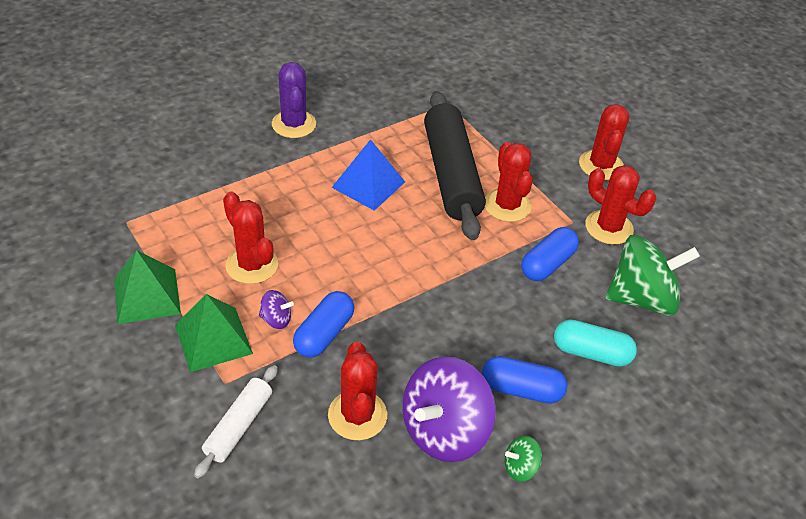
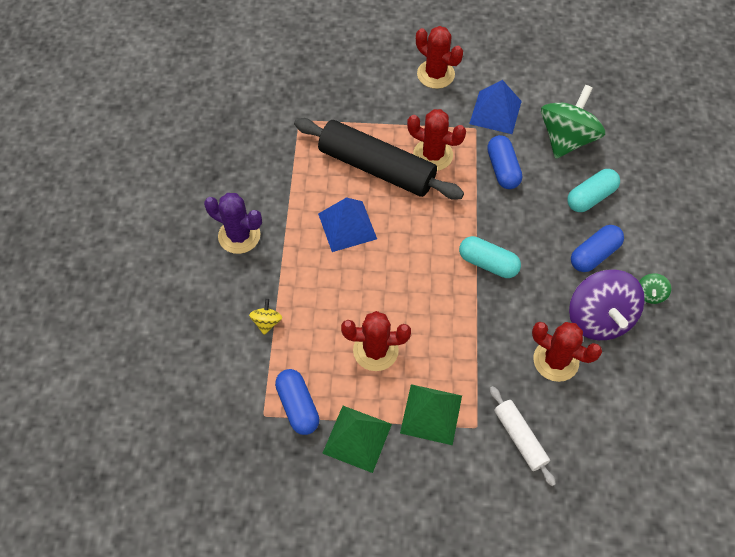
camera: 50 degrees left, 15 degrees up
purple spinning top [259,290,294,329] -> none
blue capsule [293,291,354,358] -> blue capsule moved to [275,369,319,435]
red cactus [585,165,656,245] -> blue pyramid [469,80,522,134]
none -> yellow spinning top [249,299,282,335]
none -> turquoise capsule [459,236,521,278]

